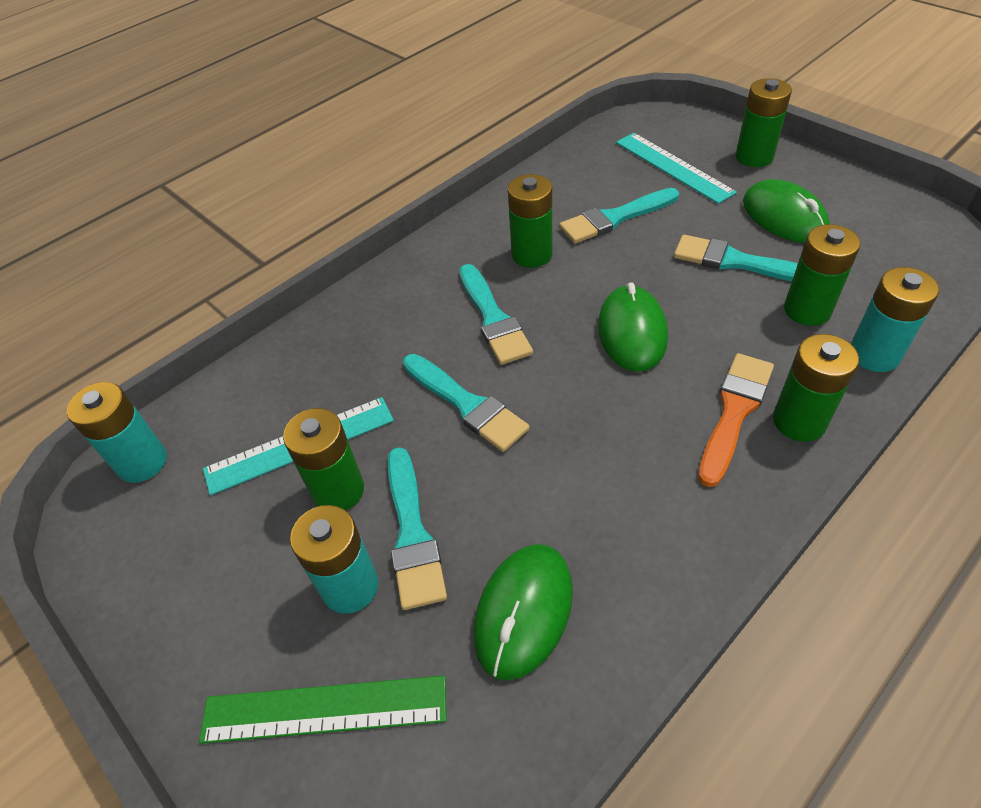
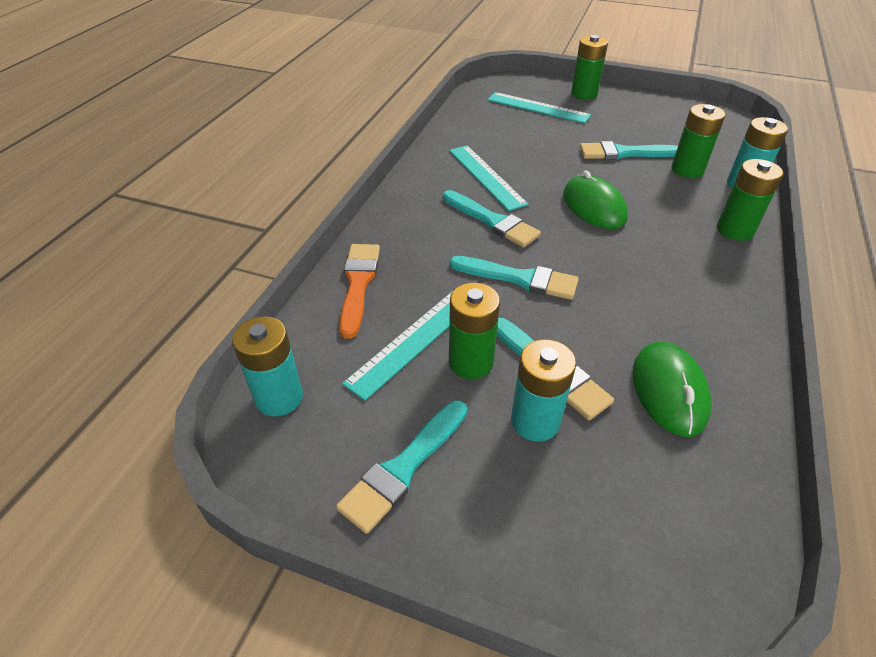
camera: 30 degrees left, 5 degrees down
green ruler [199,675,446,744] -> none
green battery [508,174,552,268] -> turquoise ruler [449,145,529,211]
turquoise brush [559,188,679,243] -> turquoise brush moved to [336,400,467,534]
orange brush [698,353,774,487] -> orange brush moved to [339,244,380,339]
green mouse [743,179,830,243] -> none

